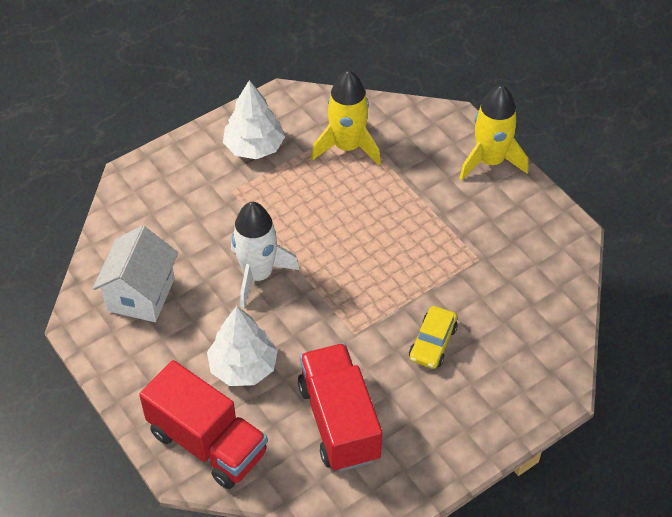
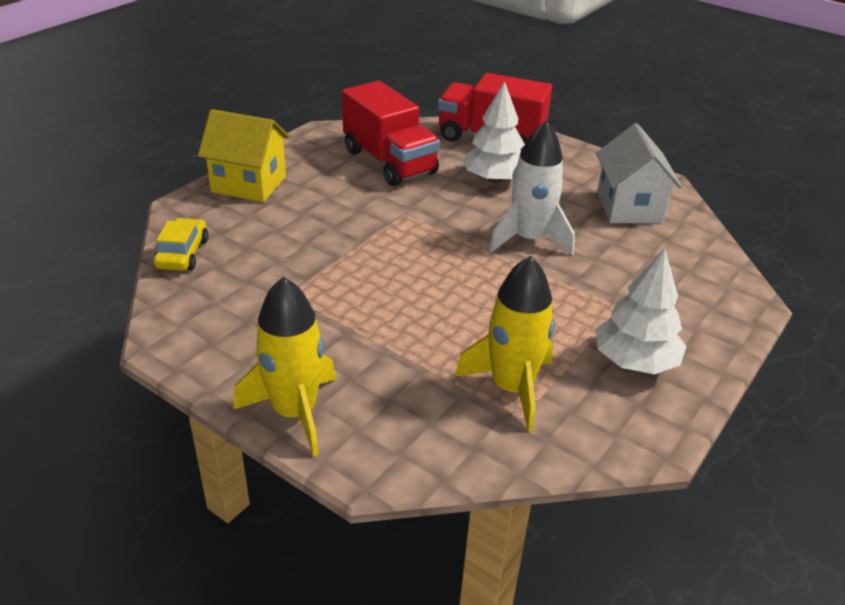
camera: 160 degrees right, 15 degrees down
yellow car [409,306,458,369] -> yellow car moved to [153,218,209,271]
none -> yellow house [198,109,290,202]

